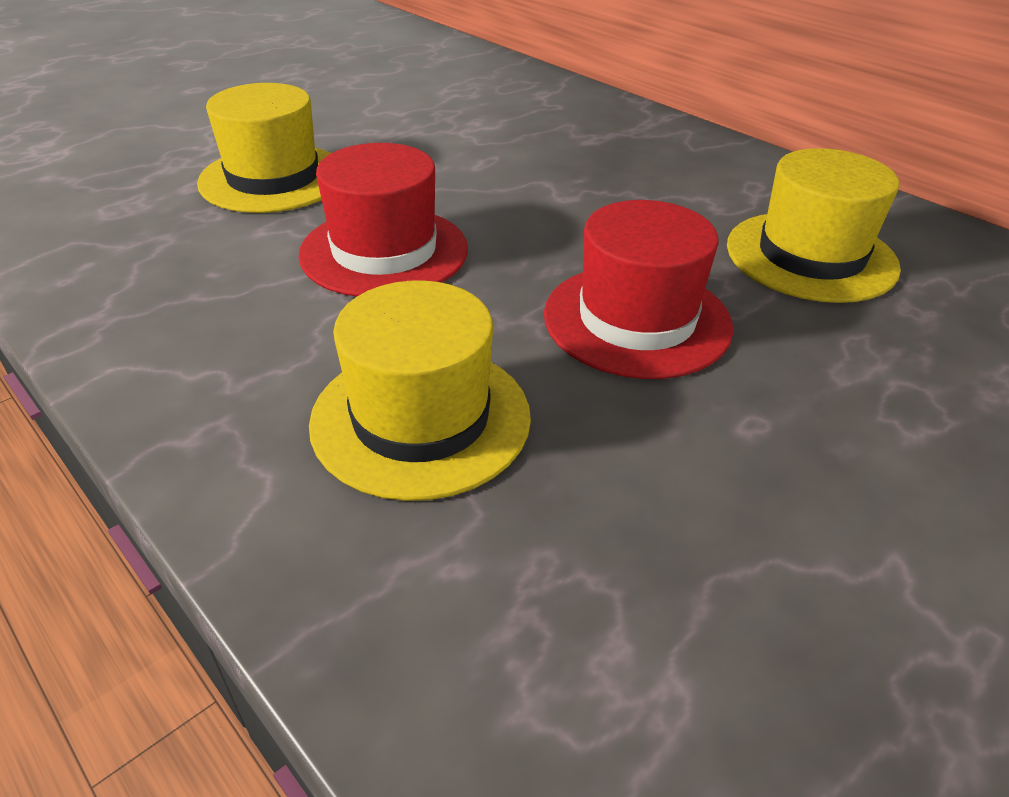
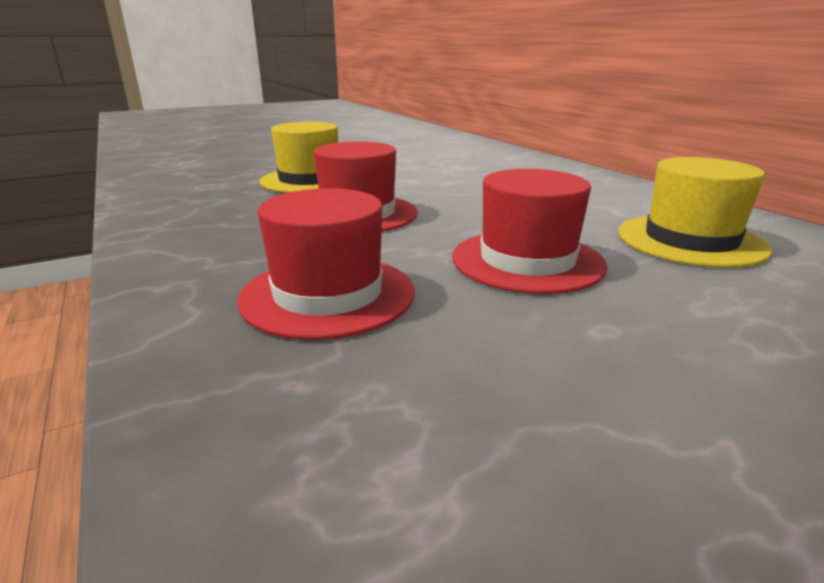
camera: 15 degrees right, 15 degrees down
yellow hat [309,280,531,501] -> red hat [237,188,414,340]

